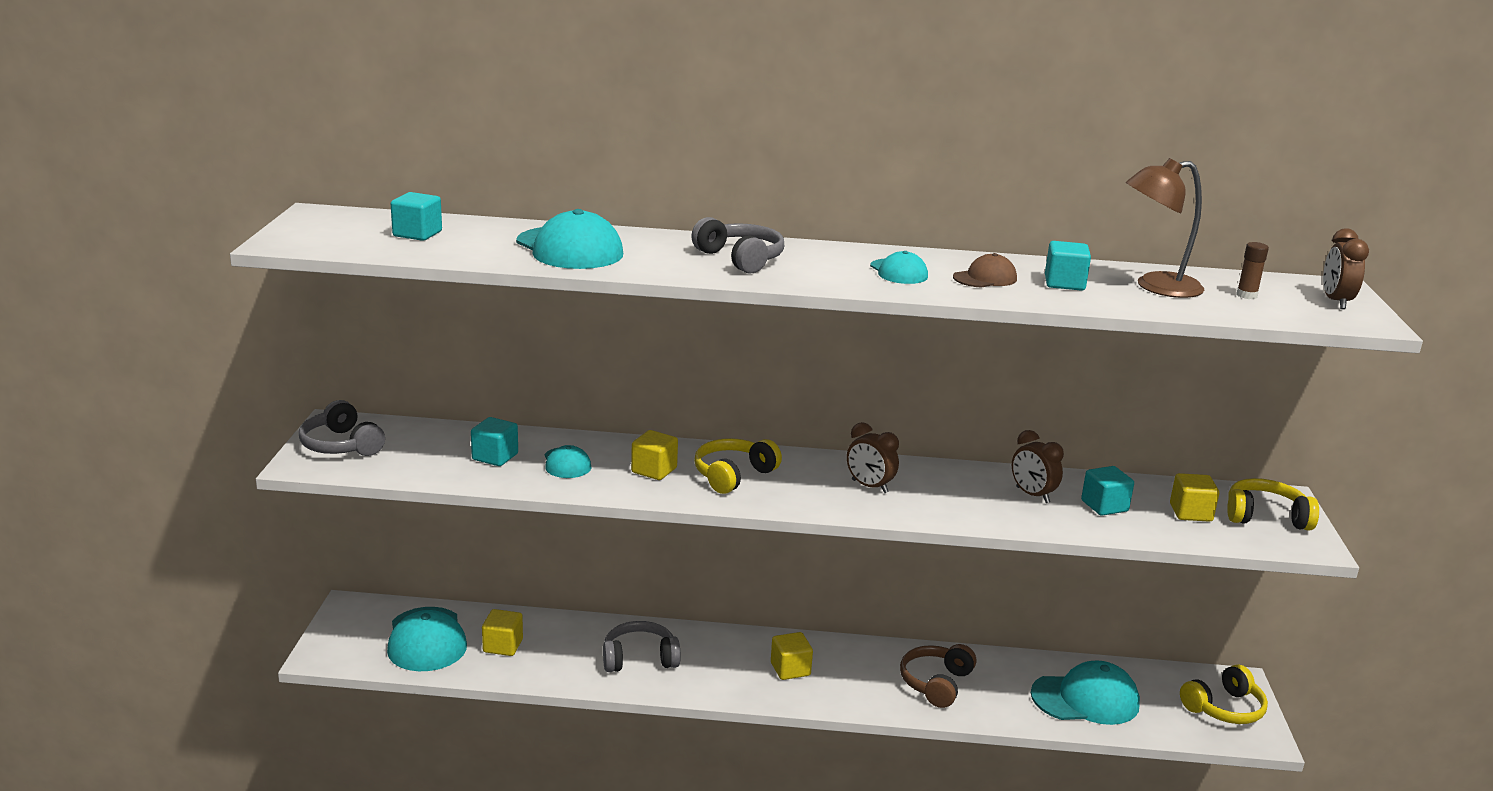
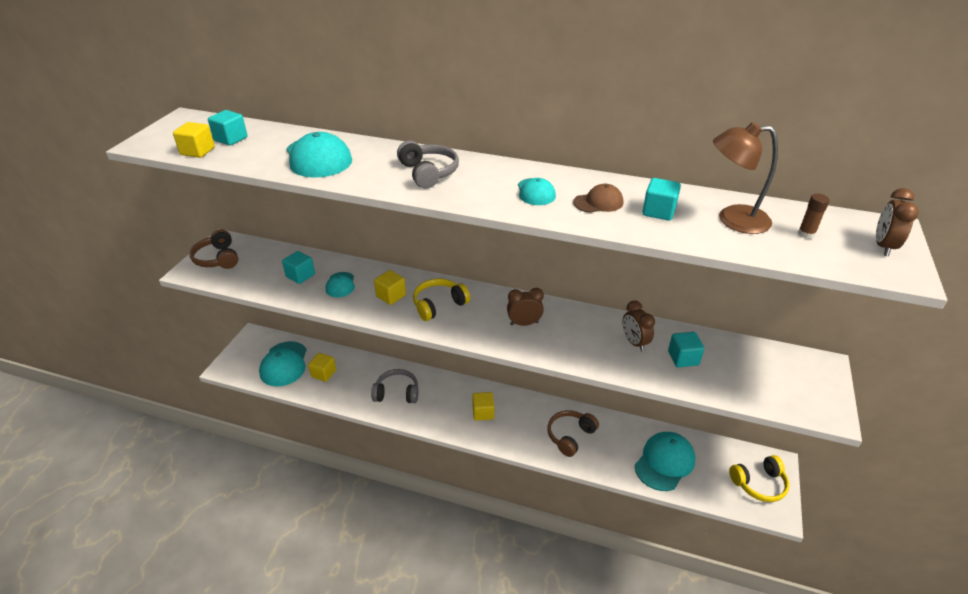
camera: 15 degrees right, 15 degrees up
grey headphones [299,400,385,456] -> brown headphones [190,229,238,269]
brown clock [847,422,899,493] -> brown clock turned 120 degrees clockwise [507,288,544,326]
turquoise cap [1031,661,1140,725] -> turquoise cap turned 60 degrees counterclockwise [635,432,695,491]
yellow cube [1170,473,1219,522] -> yellow cube moved to [173,122,215,158]
yellow headphones [1227,478,1319,531] -> none

